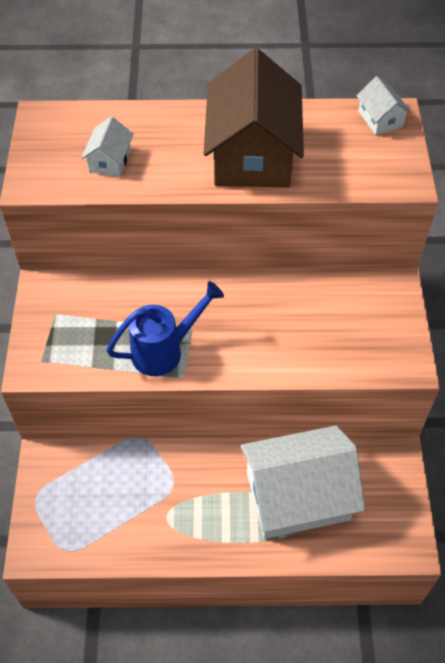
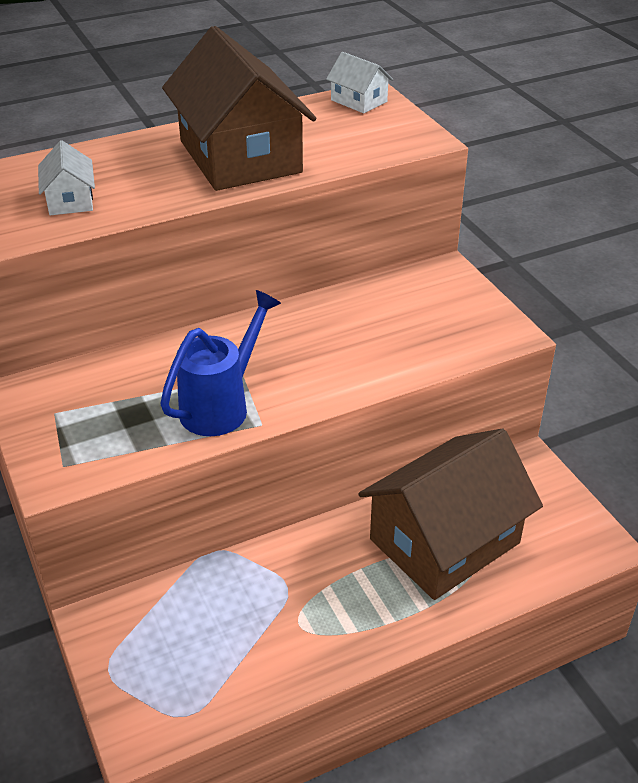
camera: 25 degrees left, 15 degrees down
white house [241,425,365,539] -> brown house [358,428,543,600]

